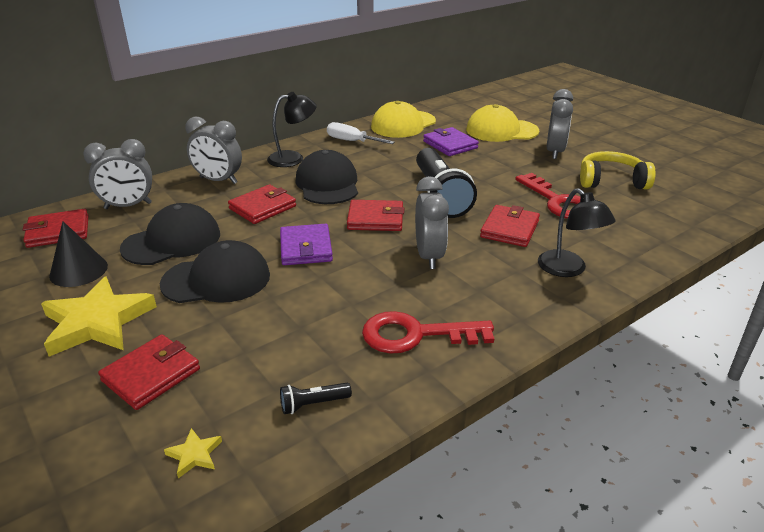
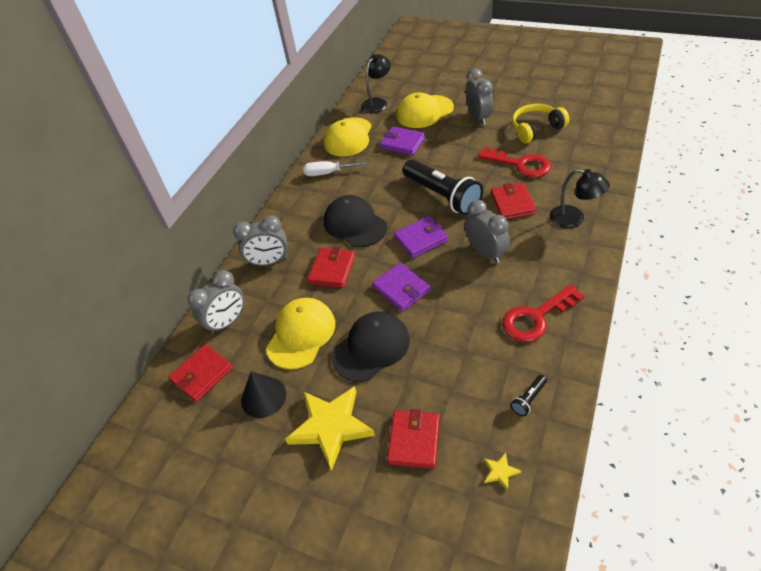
camera: 25 degrees left, 15 degrees up
black cap [120,203,220,265] -> yellow cap [266,298,335,369]
black lamp [267,92,316,167] -> black lamp moved to [361,54,391,113]
red wallet [347,200,404,231] -> purple wallet [394,216,448,258]

